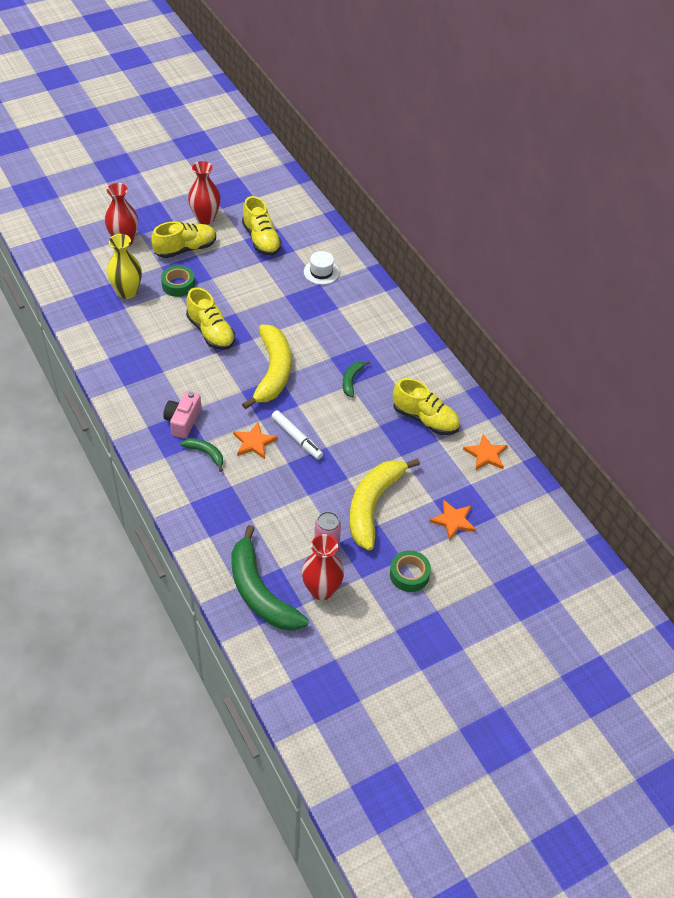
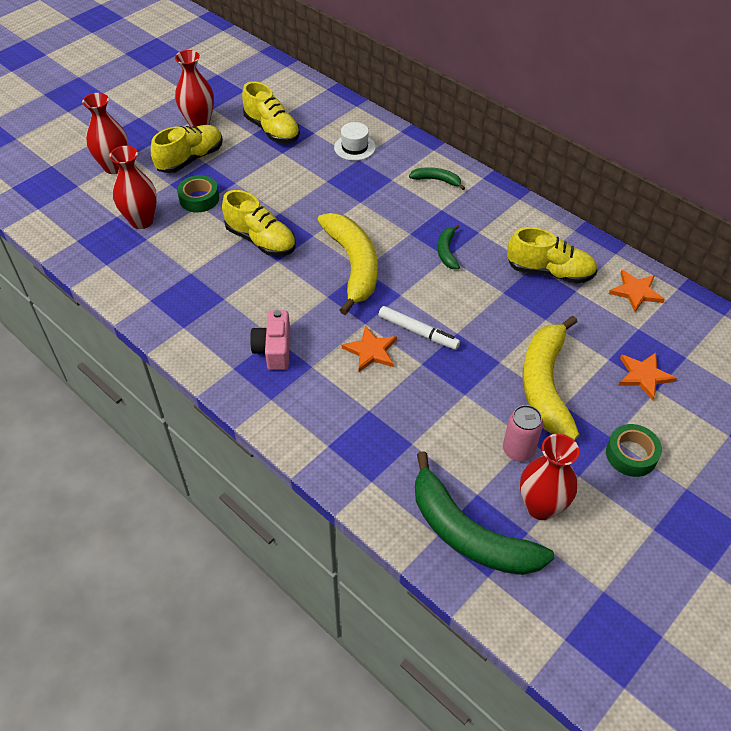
camera: 15 degrees left, 0 degrees up
yellow vase [107,234,142,299] -> red vase [109,146,157,229]
green banana [180,438,223,472] -> green banana moved to [409,167,465,190]

